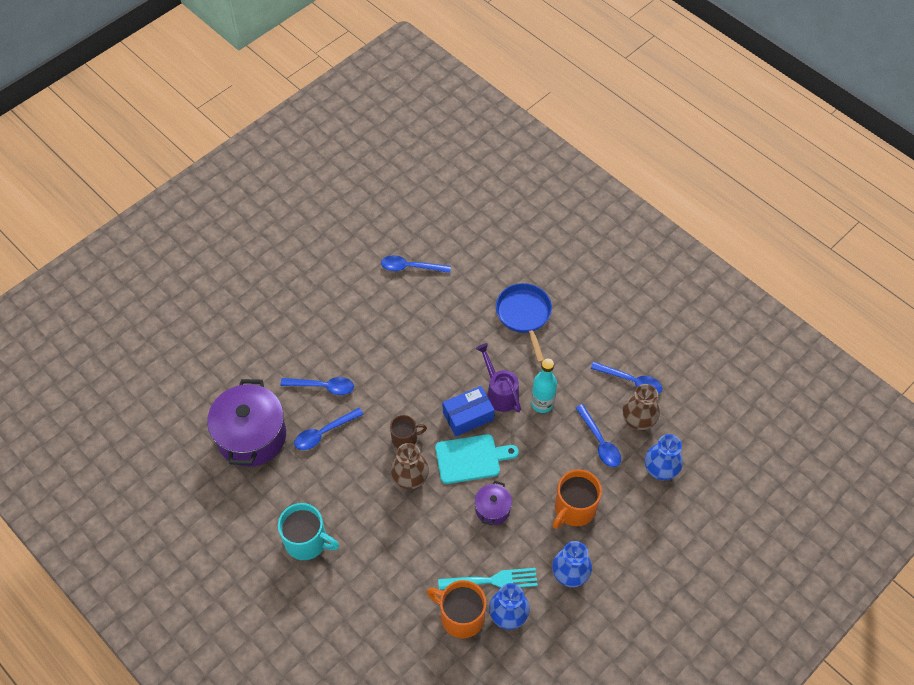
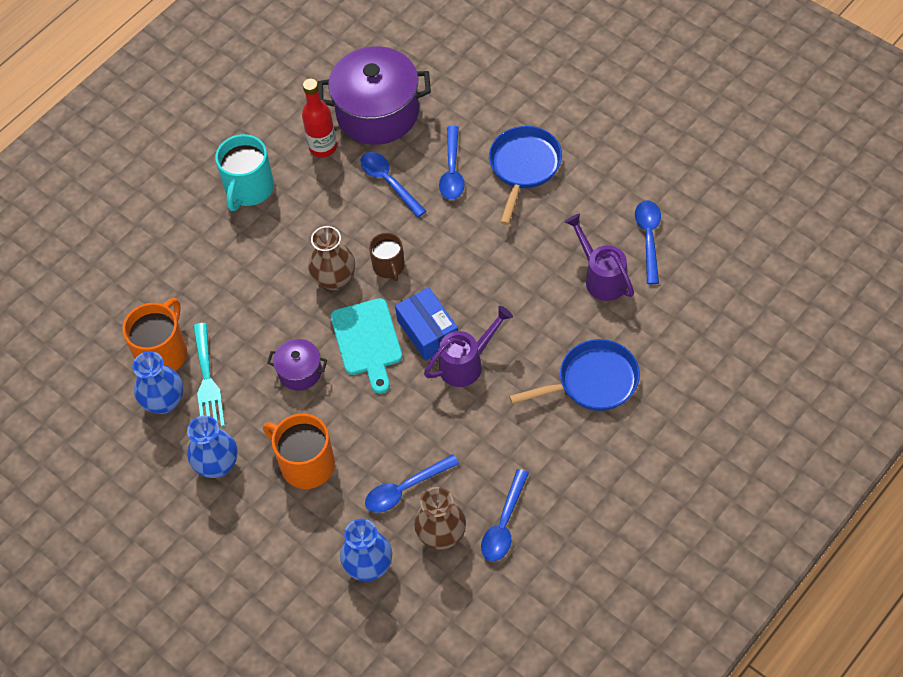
camera: 90 degrees right, 0 degrees up
turquoise bottle [531,359,557,413] -> none
none -> red bottle [302,78,337,158]
none -> blue pan [489,126,562,225]
none -> purple watering can [565,214,634,301]

